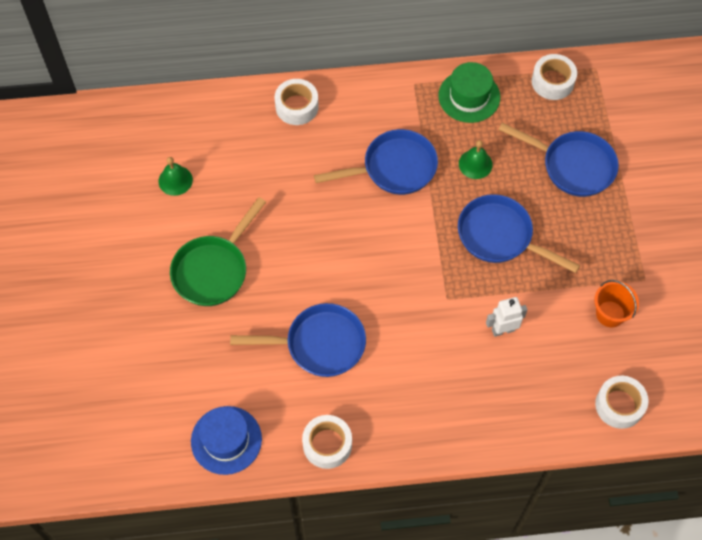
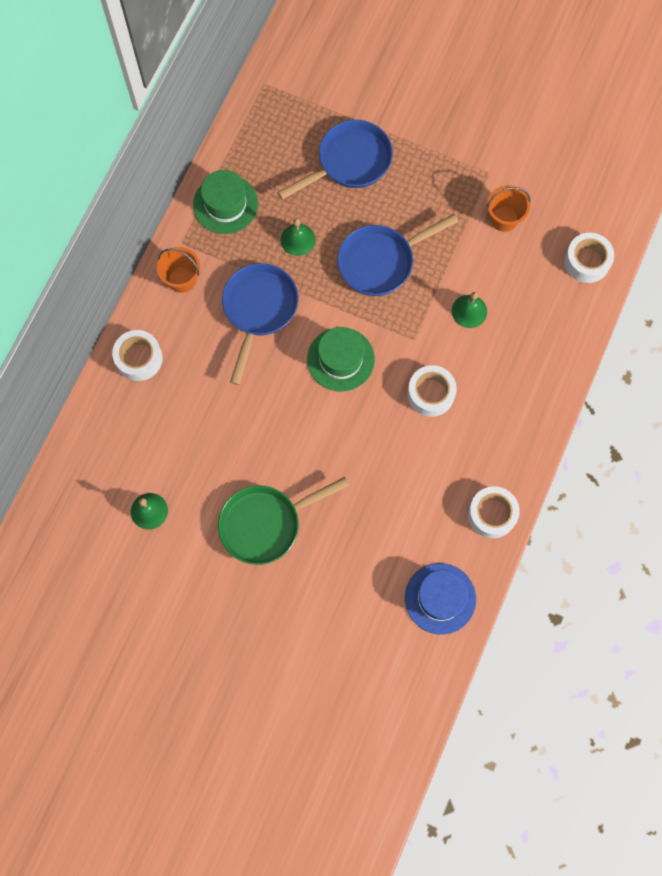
camera: 60 degrees left, 10 degrees up
green pan [170,197,266,306] -> green pan turned 90 degrees clockwise [218,477,349,565]
blue pan [230,303,366,377] -> none
white robot [486,297,527,337] -> green bell [452,292,487,328]
white tape [532,54,577,100] -> white tape moved to [407,365,457,417]
none -> orange bucket [157,247,200,293]
none -> green hat [307,327,375,391]

